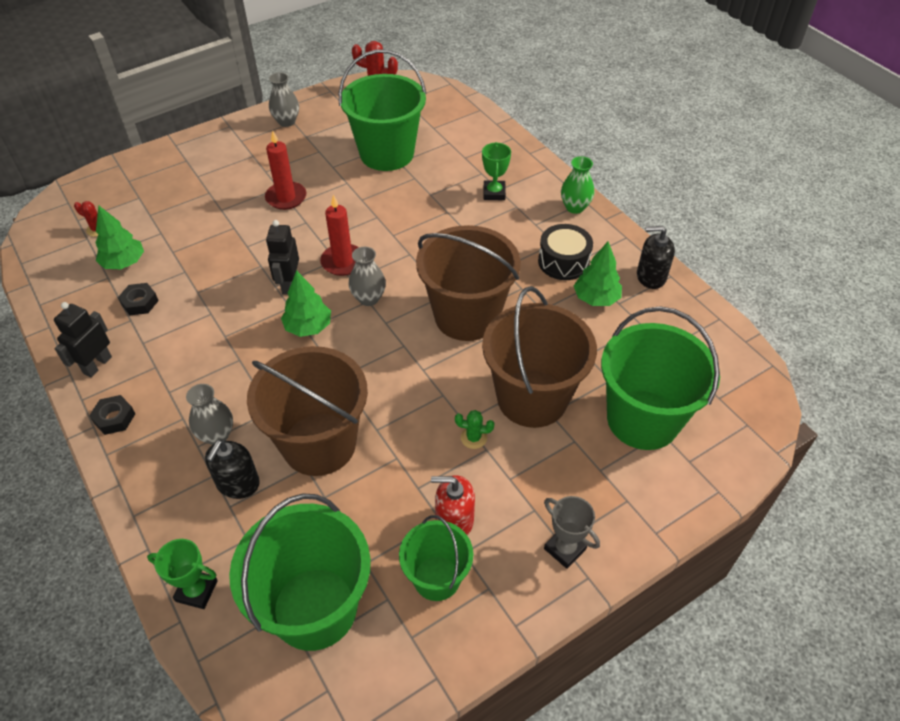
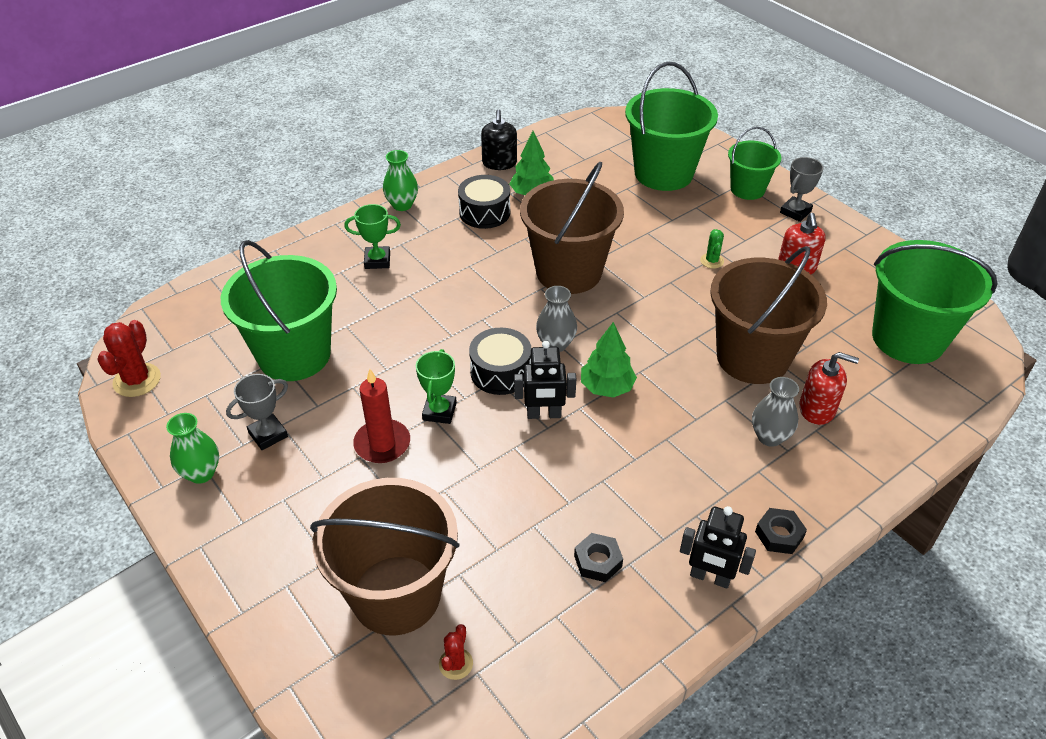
camera: 95 degrees left, 5 degrees down
green tree [95,205,144,269] -> none
green trophy [147,539,218,609] -> green trophy moved to [416,349,457,424]
black soap dispenser [205,440,260,499] -> red soap dispenser [799,352,859,425]
grey vase [269,73,299,127] -> green vase [166,413,219,484]
red candle [320,195,359,276] -> black drum [469,328,531,395]
green bucket [399,515,473,601] -> green bucket moved to [728,127,781,200]
brown bucket [482,286,597,428] -> brown bucket moved to [310,478,460,636]
none -> grey trophy [226,374,288,450]

